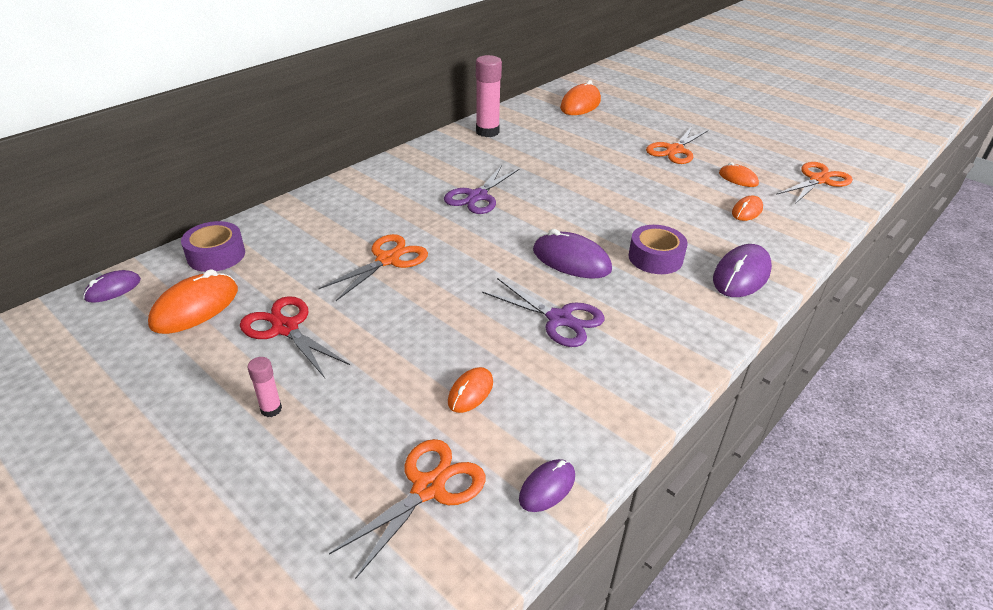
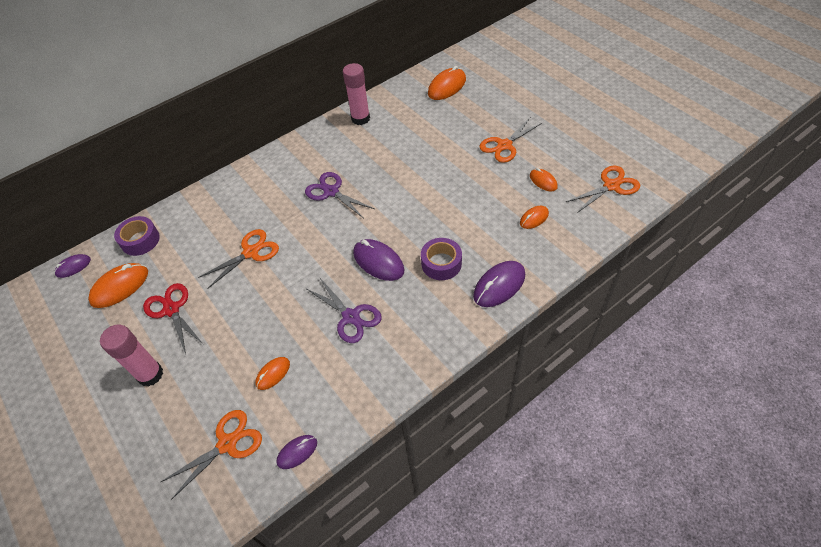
camera: 15 degrees right, 15 degrees up
pink glue stick [247,357,282,417] -> pink glue stick [100,325,163,387], size x1.98
purple scissors [444,165,519,214] -> purple scissors turned 90 degrees clockwise [305,172,375,218]

